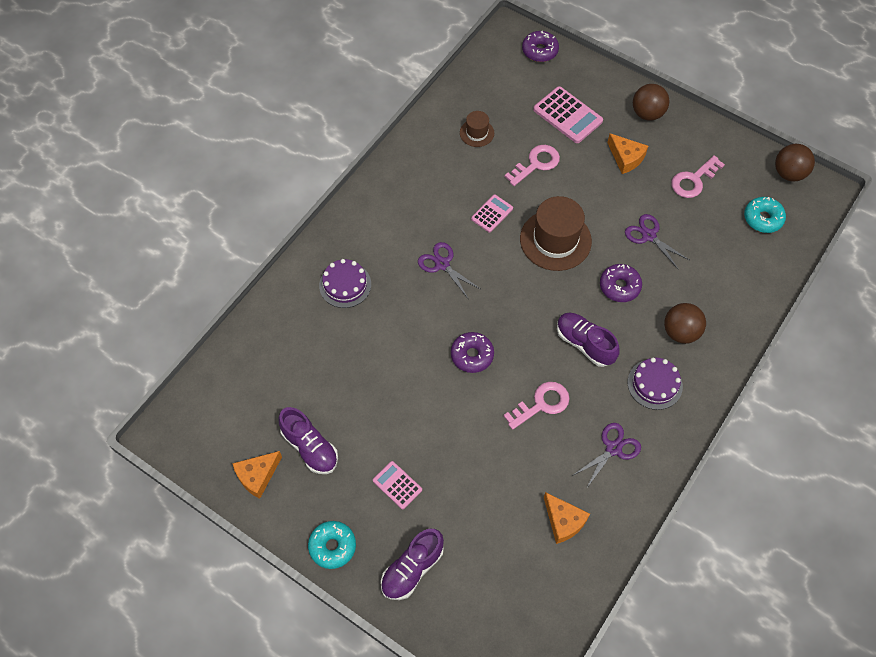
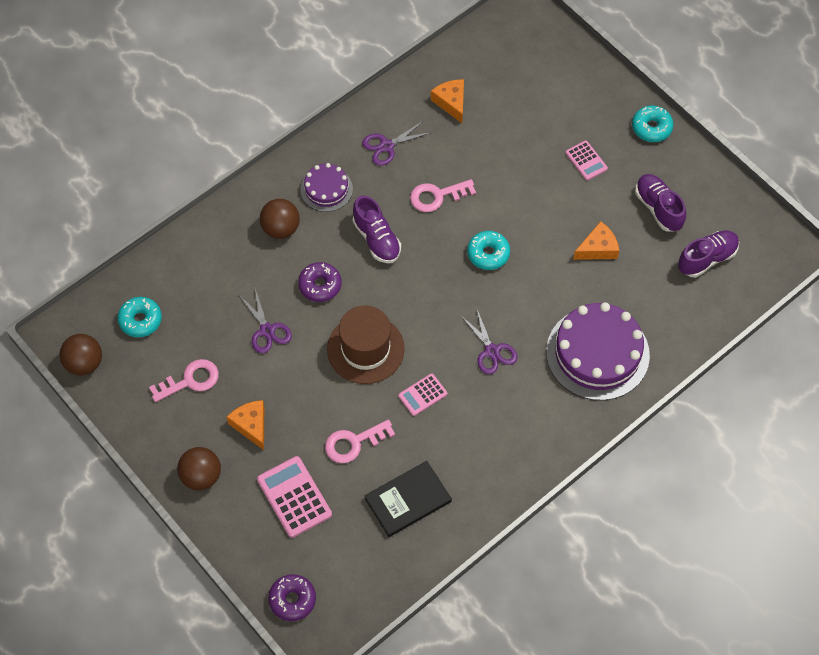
camera: 165 degrees left, 0 degrees up
orange cheese [232,451,282,499] -> orange cheese moved to [573,221,619,260]
purple cake [319,259,371,308] -> purple cake [546,302,650,401], size x1.88
purple shoe [381,529,444,600] -> purple shoe moved to [678,231,739,277]
purple donut [451,332,494,373] -> turquoise donut [467,231,510,270]
brown hat [460,111,494,147] -> black book [364,461,452,537]

